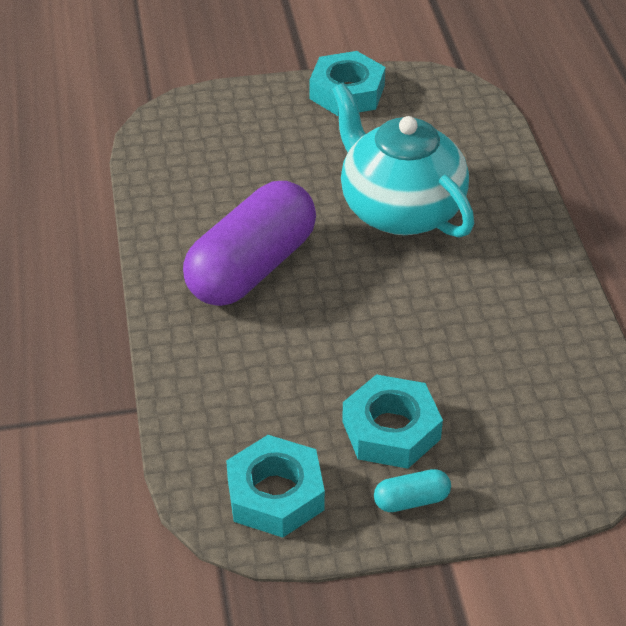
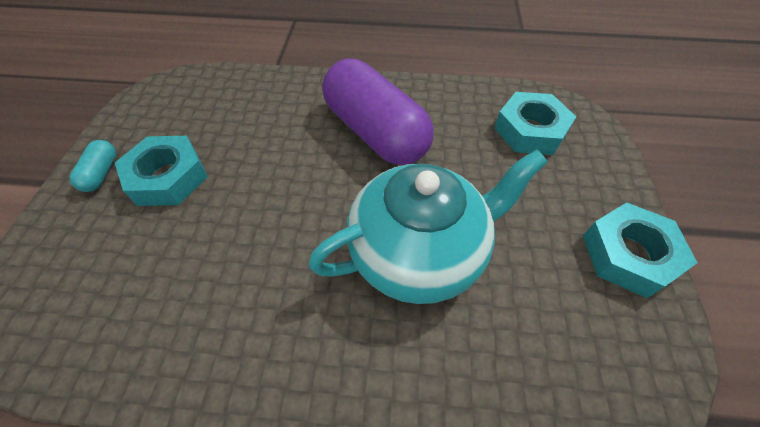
camera: 105 degrees right, 10 degrees up
turquoise nut [226,435,325,538] -> turquoise nut moved to [494,92,576,155]

